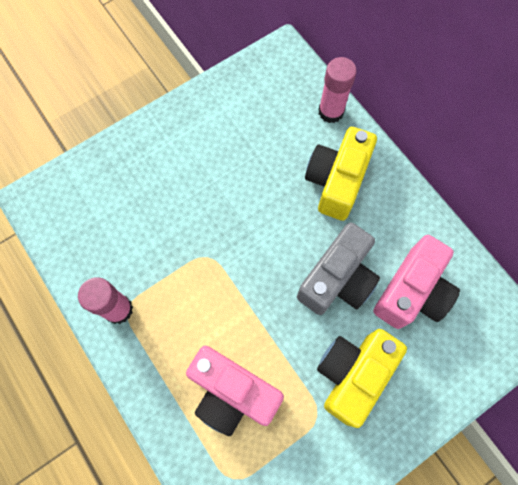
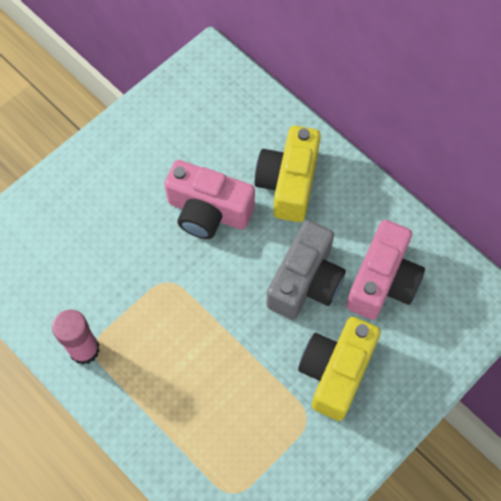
camera: 10 degrees left, 5 degrees down
pink camera [186,345,284,436] -> pink camera moved to [164,160,255,239]
pink glue stick [318,57,357,123] -> none

